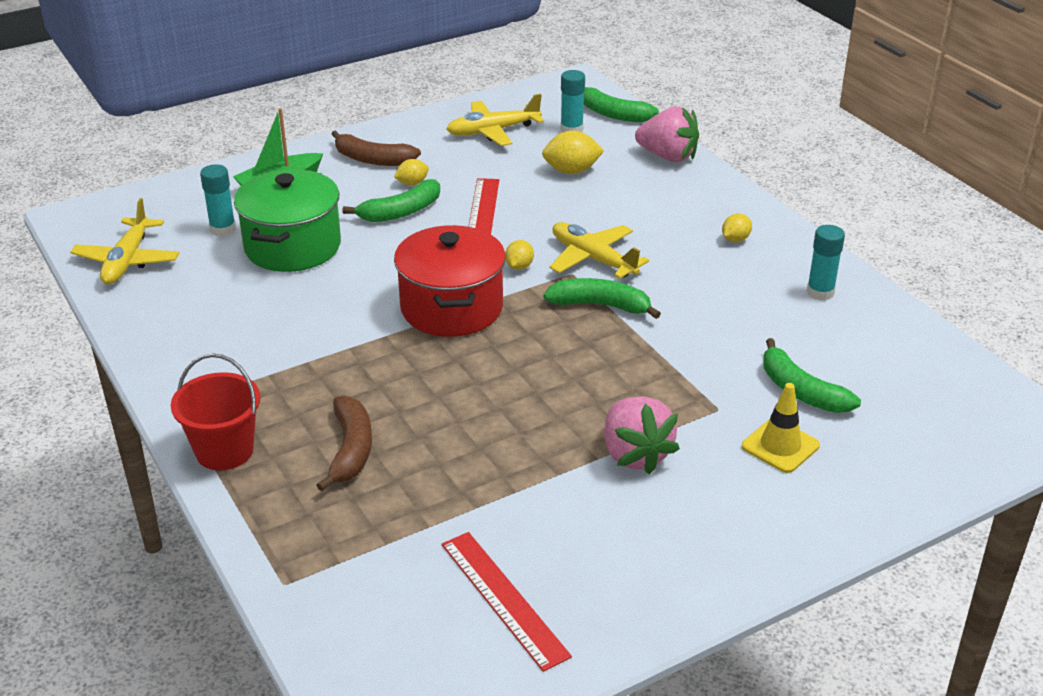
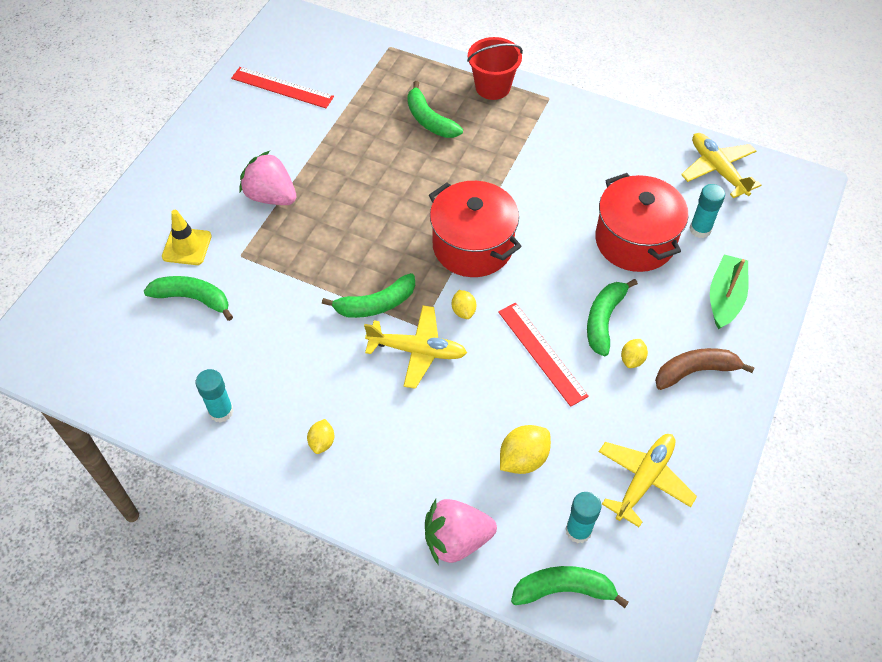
camera: 145 degrees right, 20 degrees up
green pot [234,169,341,272] -> red pot [595,173,688,272]
brown banana [316,396,372,491] -> green banana [407,81,463,138]

